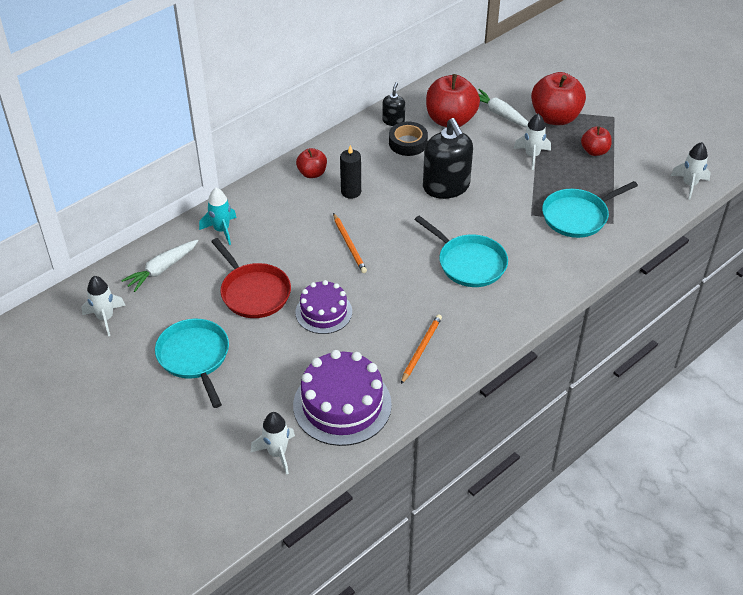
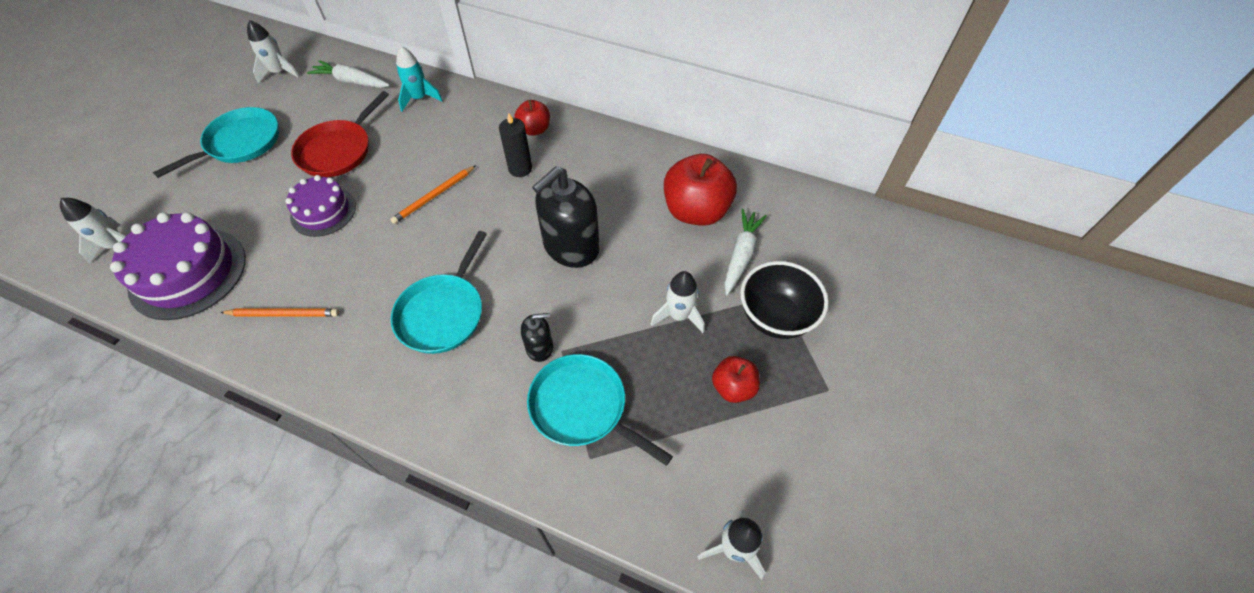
camera: 65 degrees right, 10 degrees up
black soap dispenser [382,82,405,126] -> black soap dispenser moved to [521,313,553,362]
black tape [389,122,428,156] -> none
red apple [531,72,586,125] -> black bowl [740,261,829,339]

